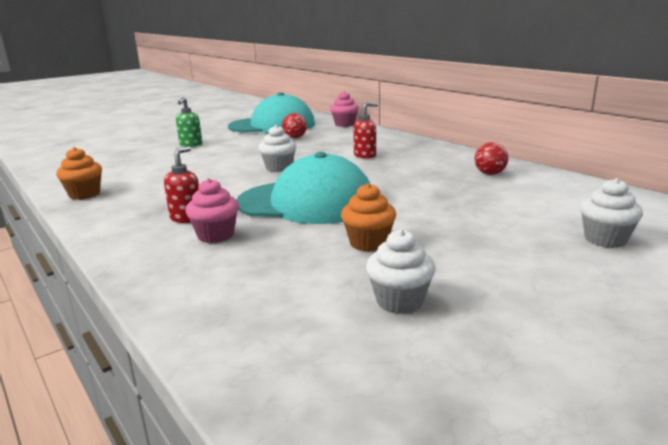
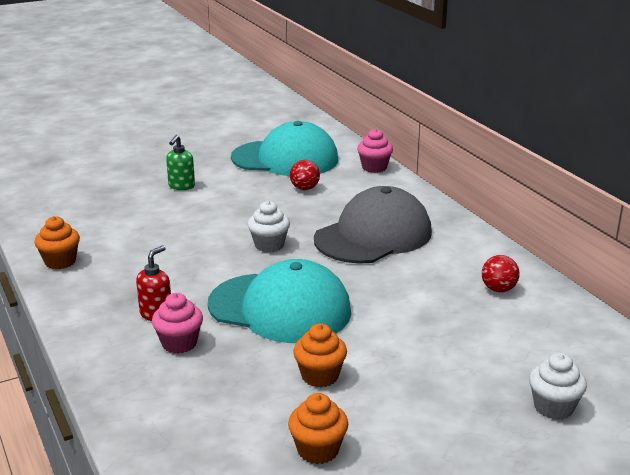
camera: 10 degrees right, 5 degrees up
red soap dispenser [353,102,378,159] -> grey cap [314,186,432,264]
white cupcake [366,229,435,314] -> orange cupcake [288,393,348,464]

